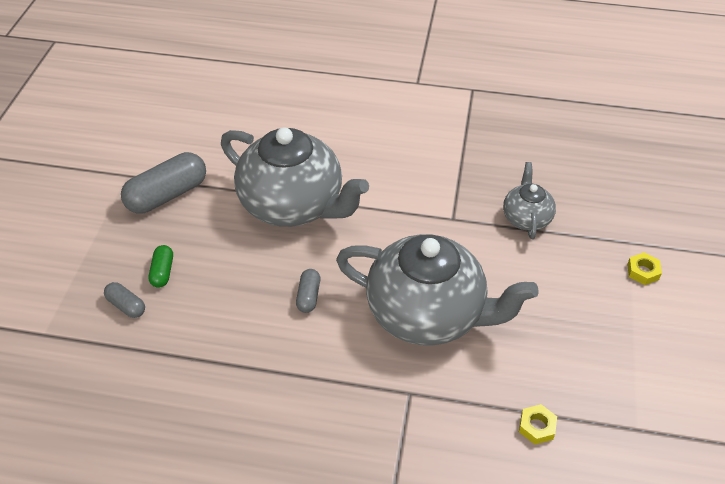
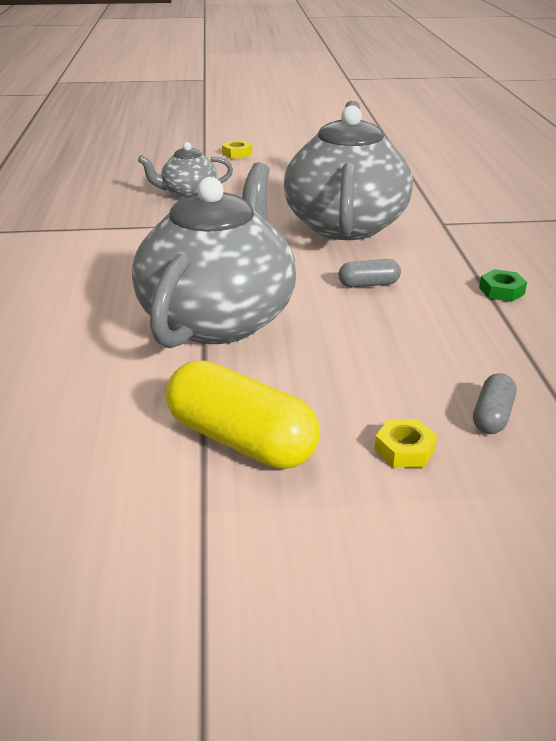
camera: 105 degrees left, 15 degrees down
grey capsule [121,152,206,214] -> yellow capsule [166,360,320,469]
green capsule [149,245,173,288] -> none
yellow nut [519,404,557,444] -> yellow nut moved to [374,419,437,468]
none -> green nut [479,269,527,302]

